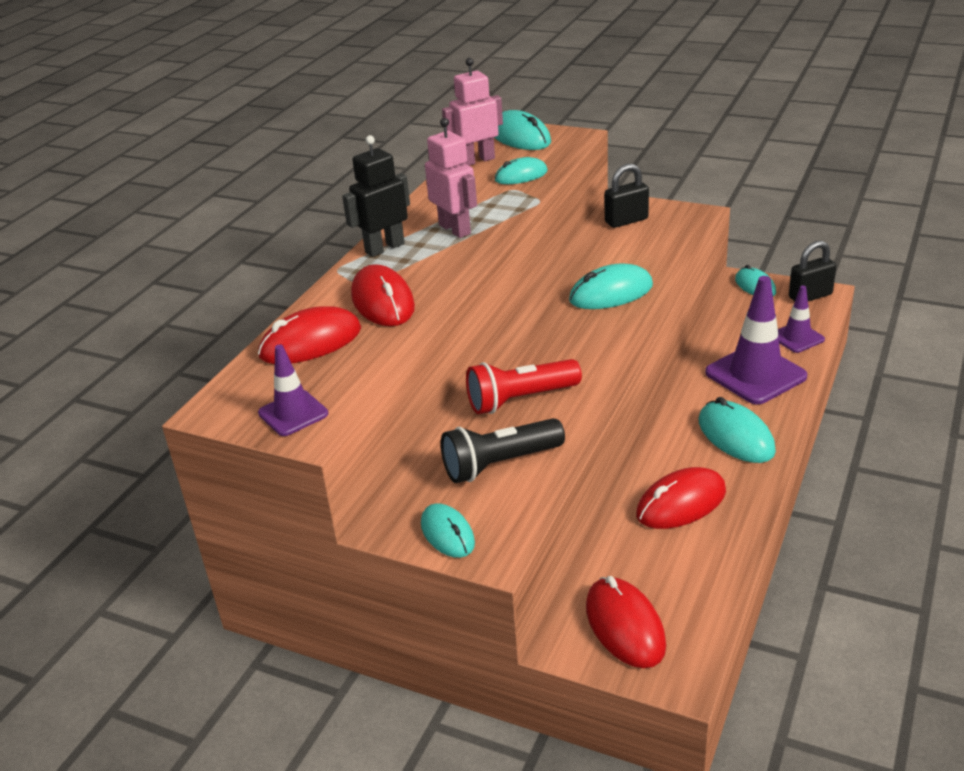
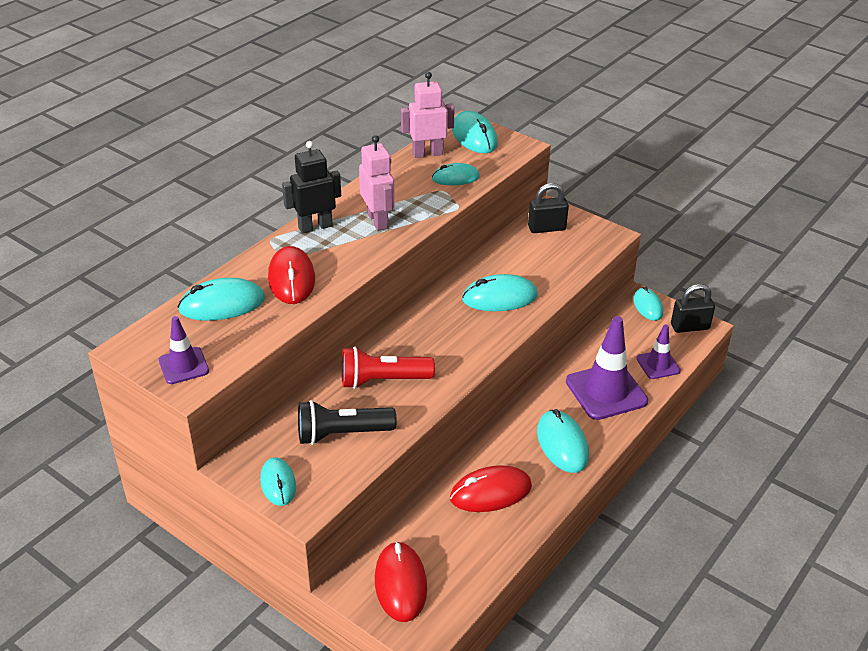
camera: 10 degrees right, 5 degrees up
red mouse [258,306,361,364] -> turquoise mouse [178,278,265,321]

